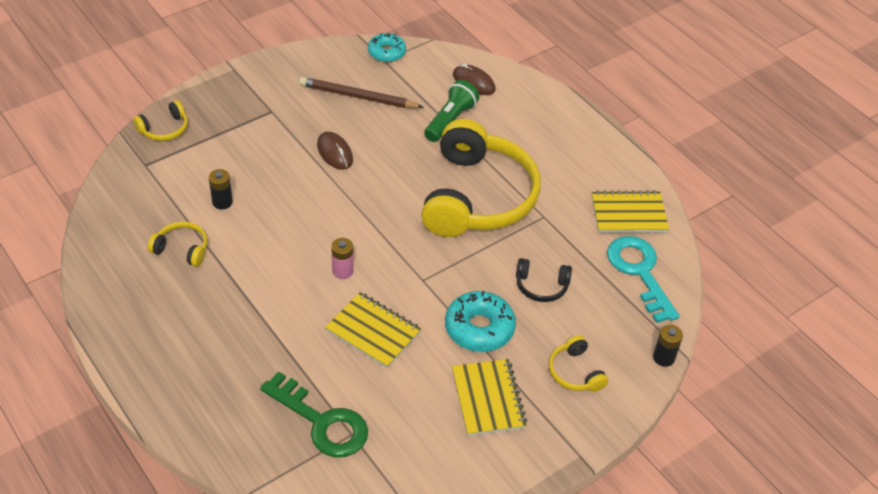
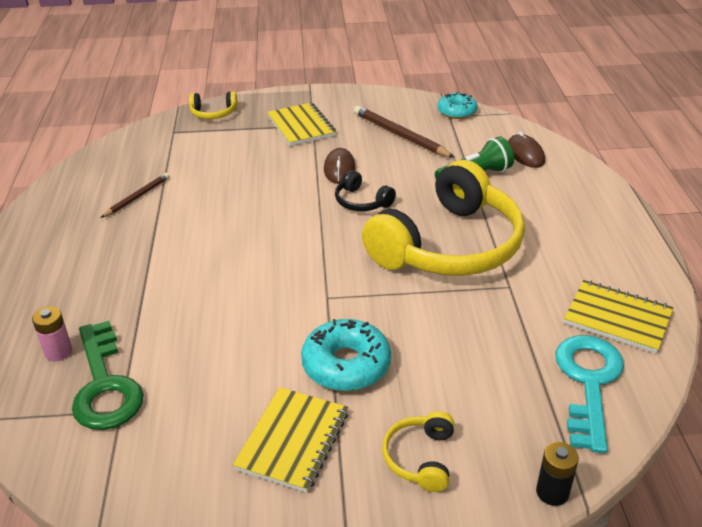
camera: 35 degrees right, 10 degrees down
yellow headphones [148,222,208,267] -> brown pencil [100,173,170,218]
black battery [209,169,233,210] -> none
yellow notebook [325,292,421,368] -> yellow notebook moved to [267,102,336,146]
pink battery [331,238,354,279] -> pink battery moved to [32,306,72,361]
black headphones [516,258,572,302] -> black headphones moved to [335,170,396,211]

